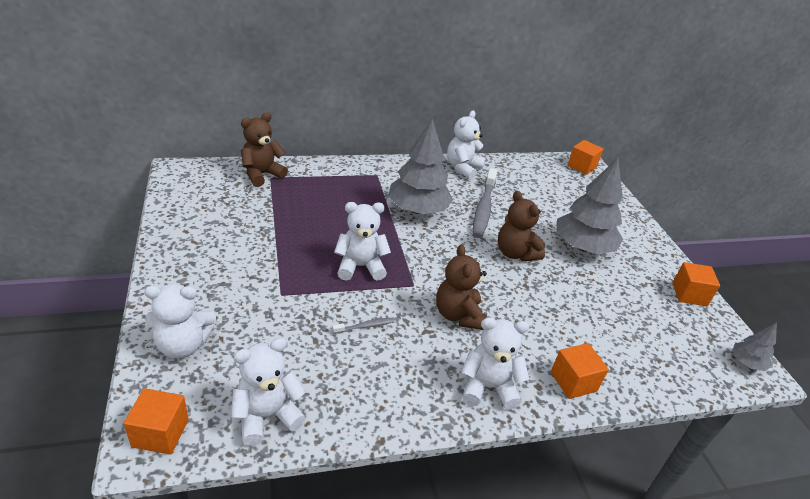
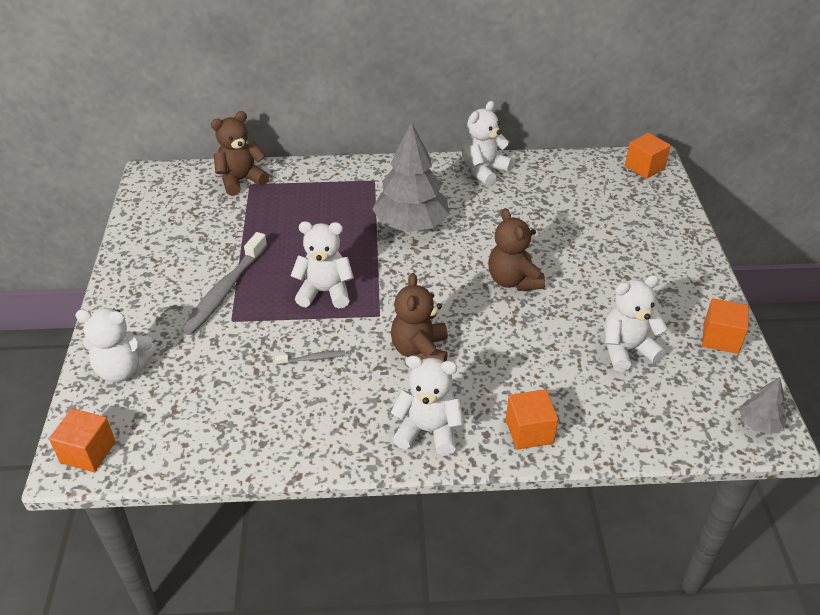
camera: 15 degrees right, 5 degrees up
white teddy bear [231,338,306,446] -> white teddy bear moved to [604,275,668,372]
grey toothbrush [473,168,497,238] -> grey toothbrush moved to [181,232,267,335]
grey tree [557,158,623,254] -> none

